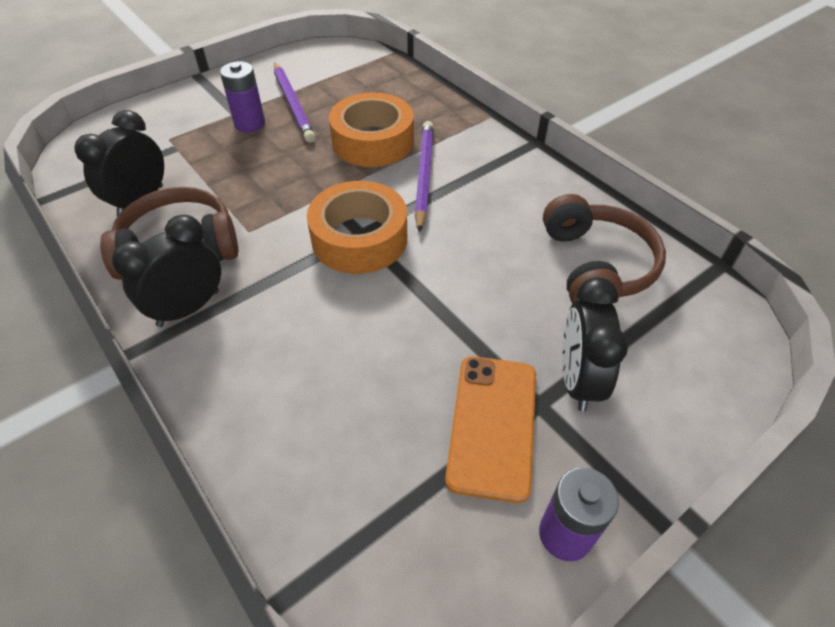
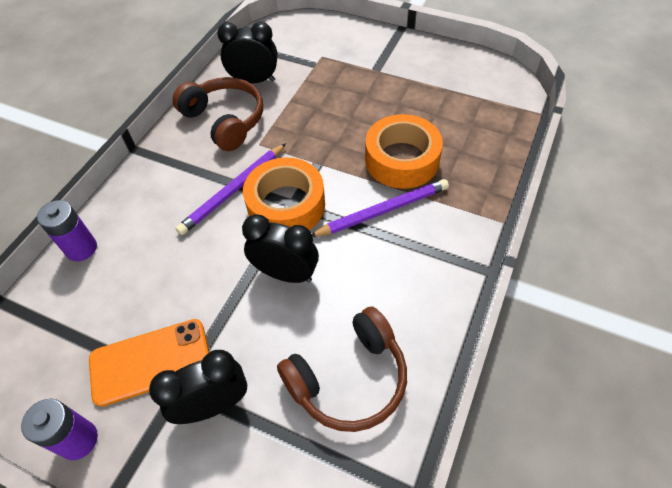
camera: 65 degrees right, 5 degrees up
black clock [112,215,221,327] -> black clock moved to [242,214,319,283]
purple battery [220,61,265,132] -> purple battery moved to [37,200,97,261]
purple pencil [274,62,316,143] -> purple pencil moved to [175,143,286,235]

